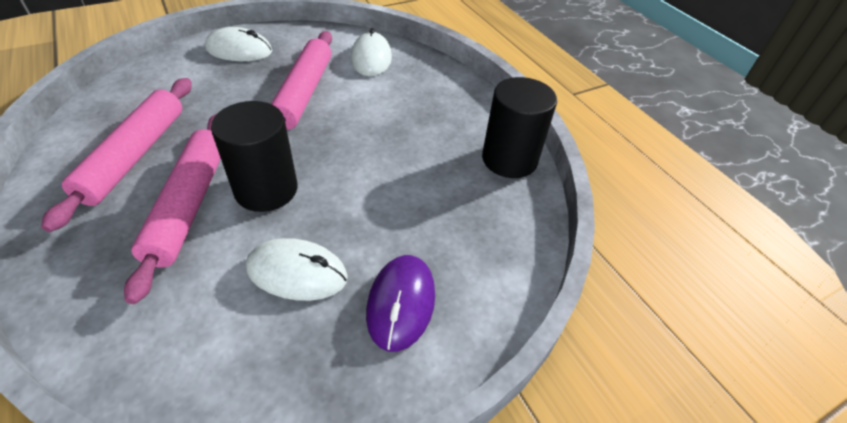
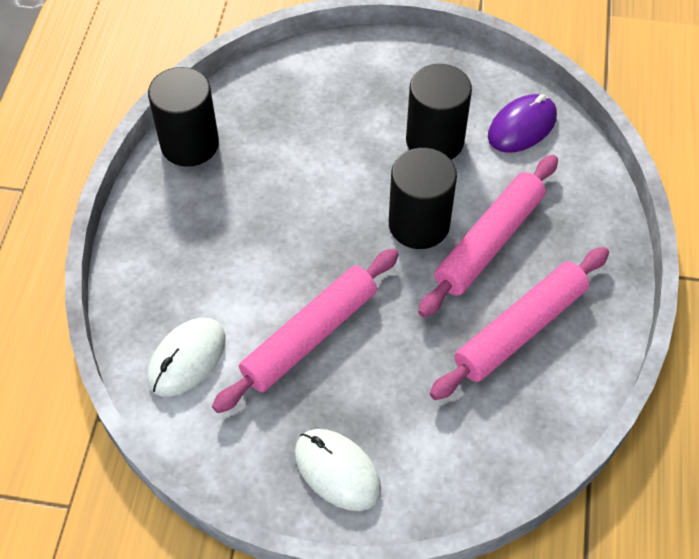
camera: 140 degrees left, 10 degrees up
white mouse [246,238,348,301] -> black cylinder [406,64,472,160]
purple mouse [366,255,435,352] -> purple mouse moved to [488,94,557,153]

